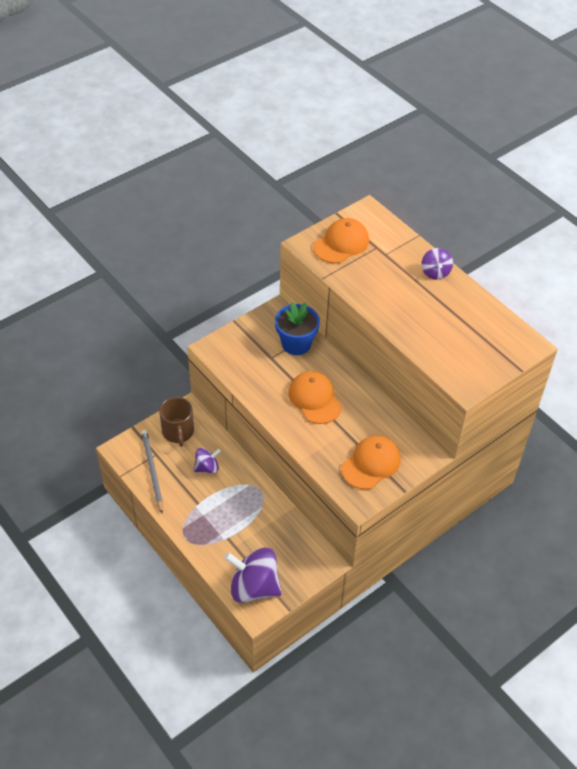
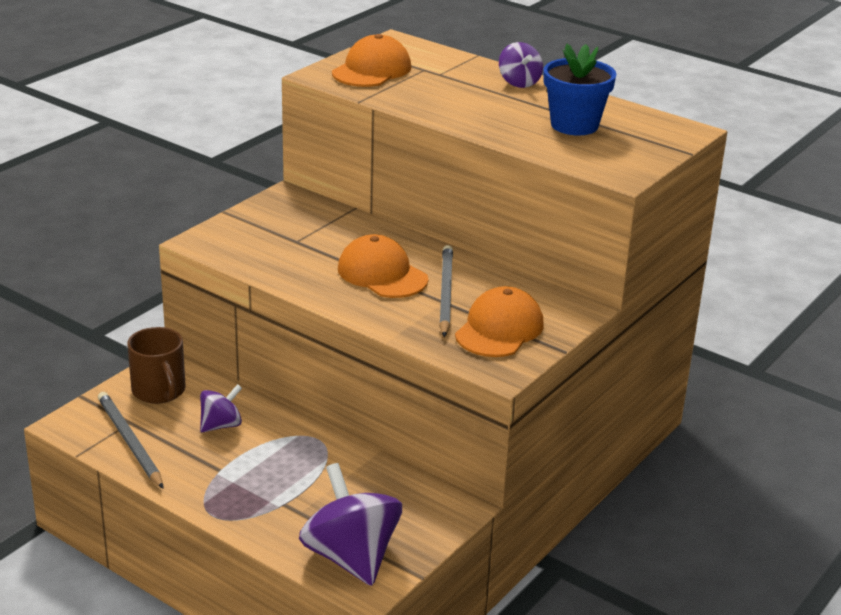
camera: 15 degrees left, 20 degrees down
purple spinning top [224,547,282,603] -> purple spinning top turned 60 degrees clockwise [299,463,402,586]
blue flower pot [275,302,320,355] -> blue flower pot moved to [543,44,616,135]
none -> grey pencil [439,245,453,337]

